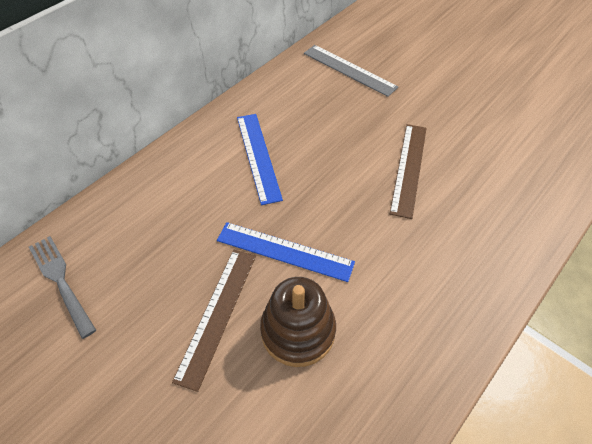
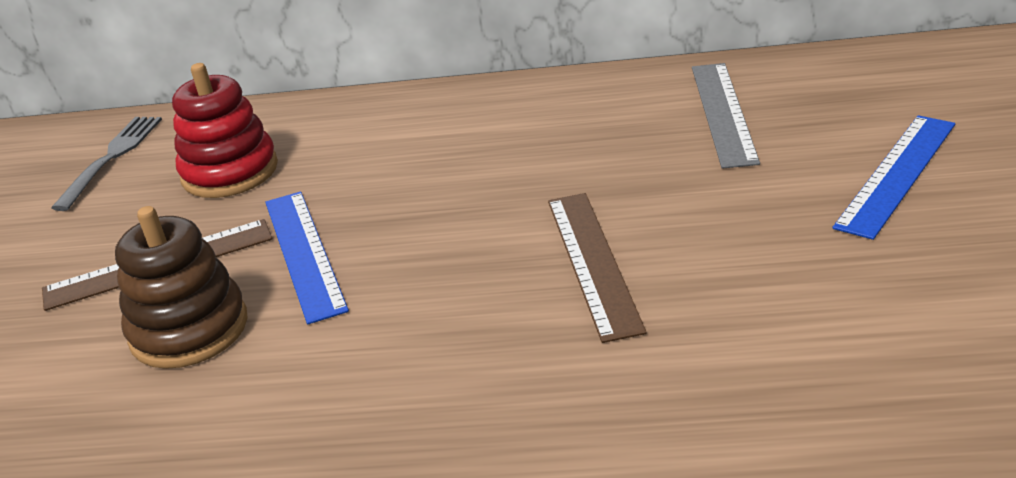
camera: 55 degrees right, 20 degrees down
blue ruler [237,114,283,205] -> blue ruler moved to [833,115,955,240]
brown ruler [390,124,427,219] -> brown ruler turned 75 degrees counterclockwise [548,193,647,343]
none -> red stacking toy [172,63,278,198]

